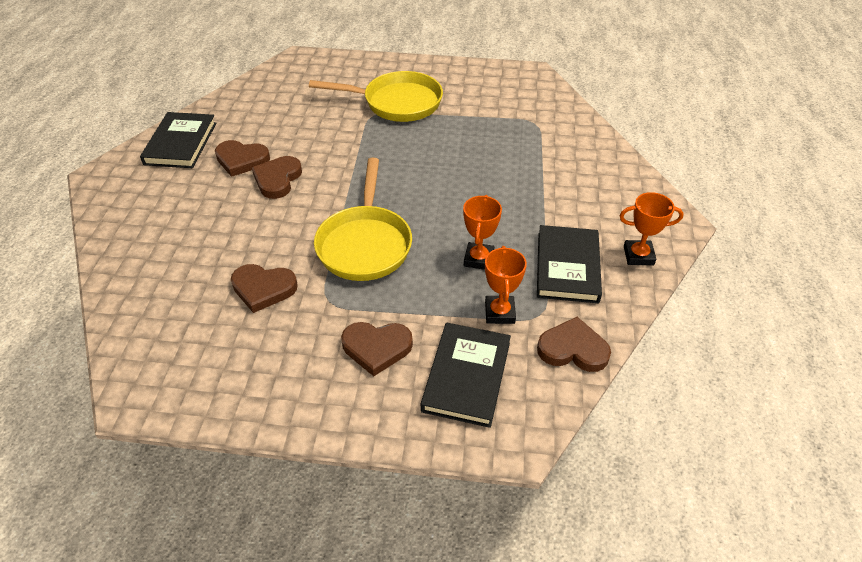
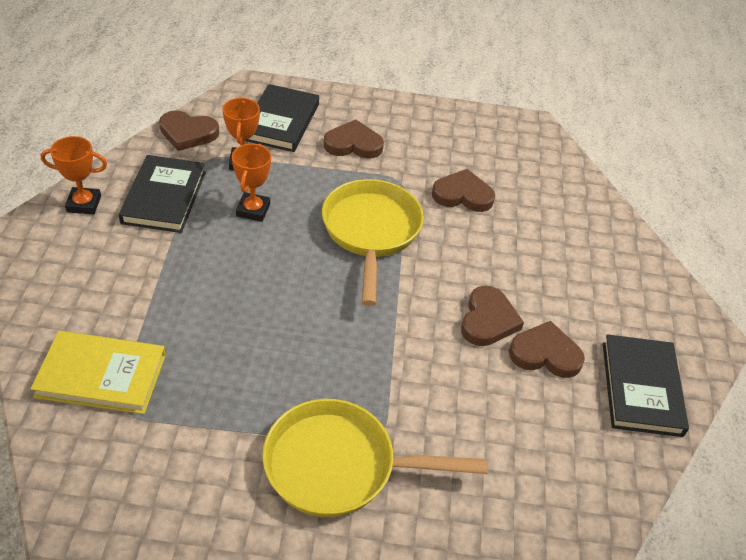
camera: 175 degrees right, 0 degrees up
none -> yellow book [31,331,166,414]

